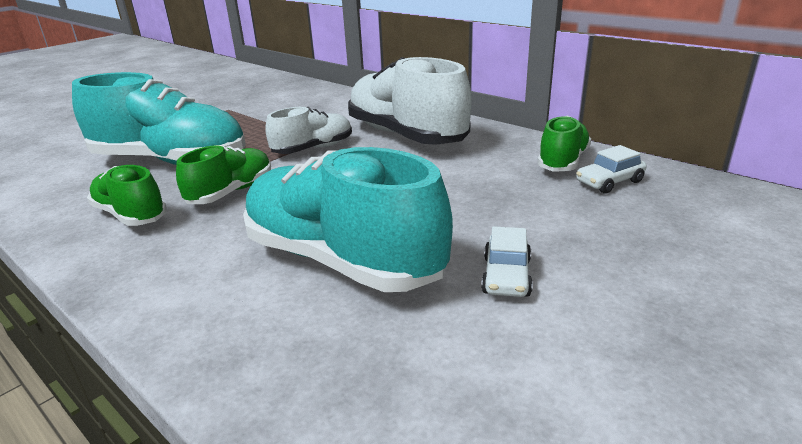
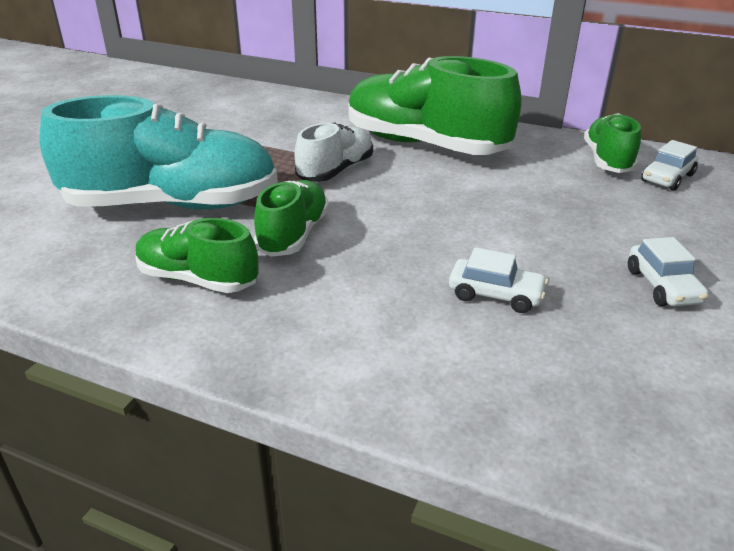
camera: 20 degrees left, 5 degrees up
turquoise shoe [243,147,453,292] -> white car [449,247,548,313]
white shoe [348,57,472,145] -> green shoe [348,56,522,155]

